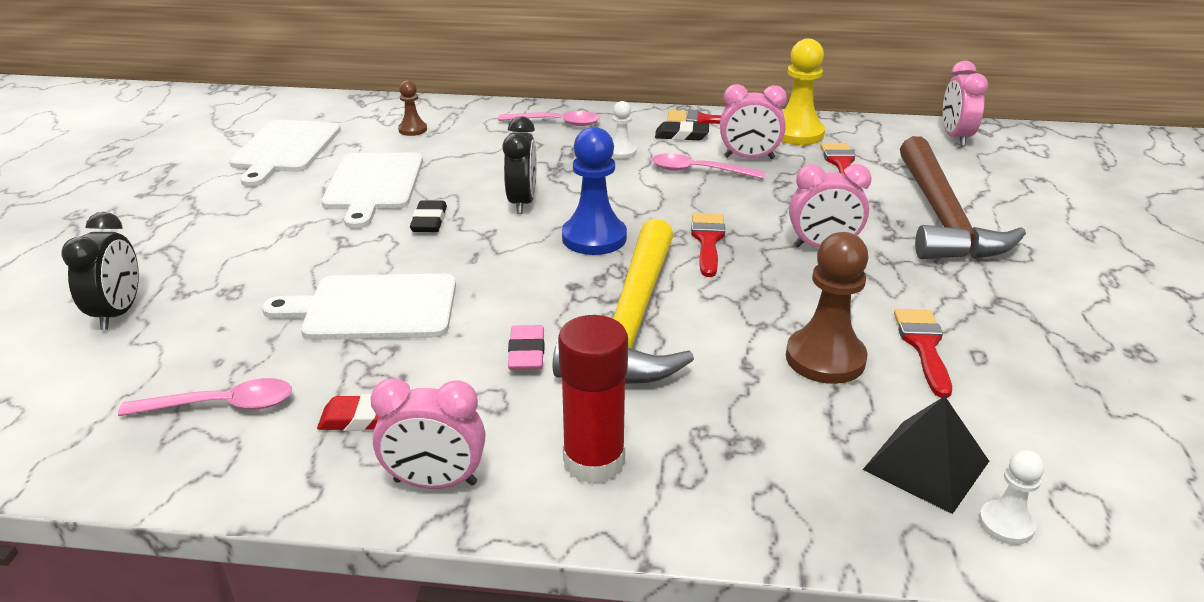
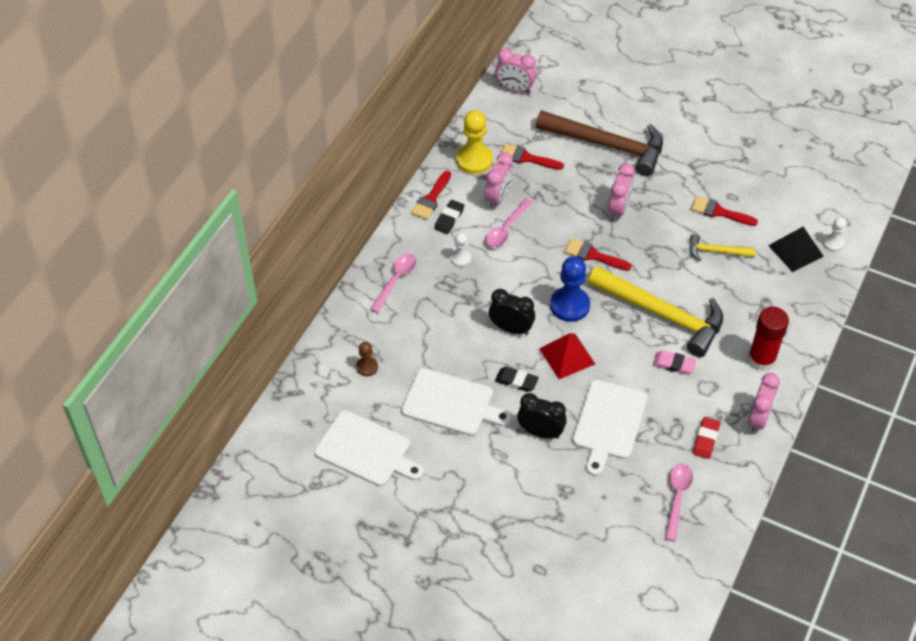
camera: 70 degrees left, 20 degrees up
black clock [61,212,139,330] -> black clock moved to [517,393,567,439]
brown pawn [786,232,869,384] -> yellow hammer [690,234,756,261]
none -> red pyramid [540,333,595,379]

